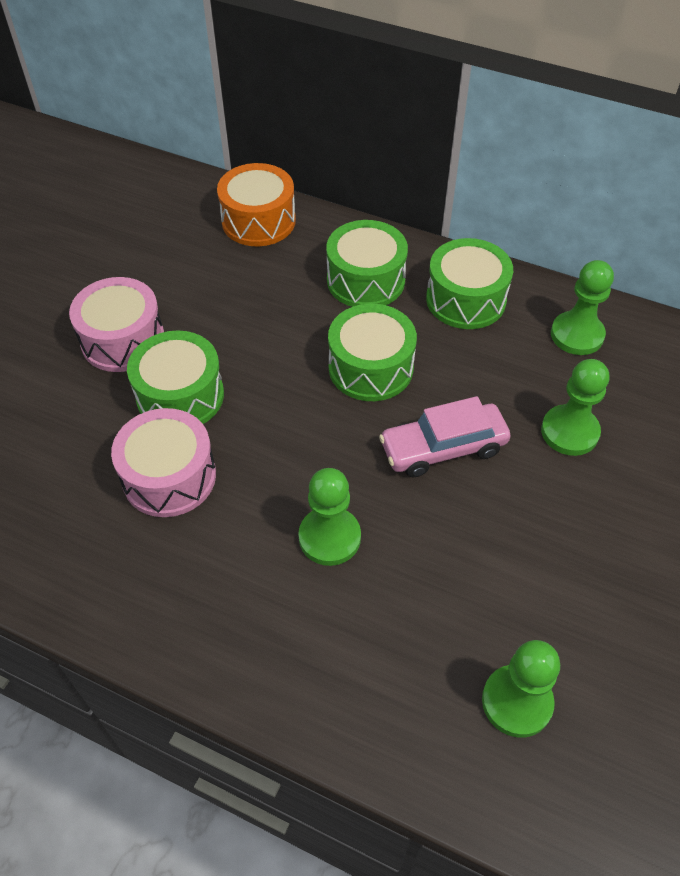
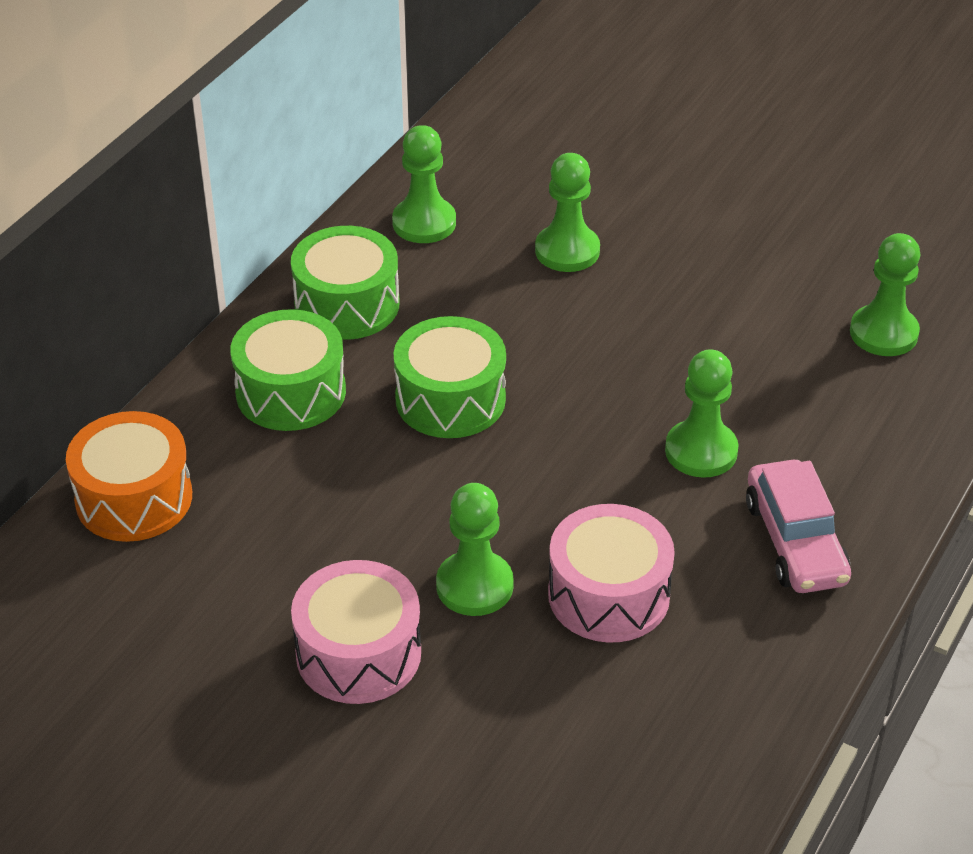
camera: 85 degrees left, 10 degrees down
green drum [127,330,224,424] -> green pawn [436,483,514,616]
pink car [379,396,510,477] -> pink car moved to [746,460,851,593]

